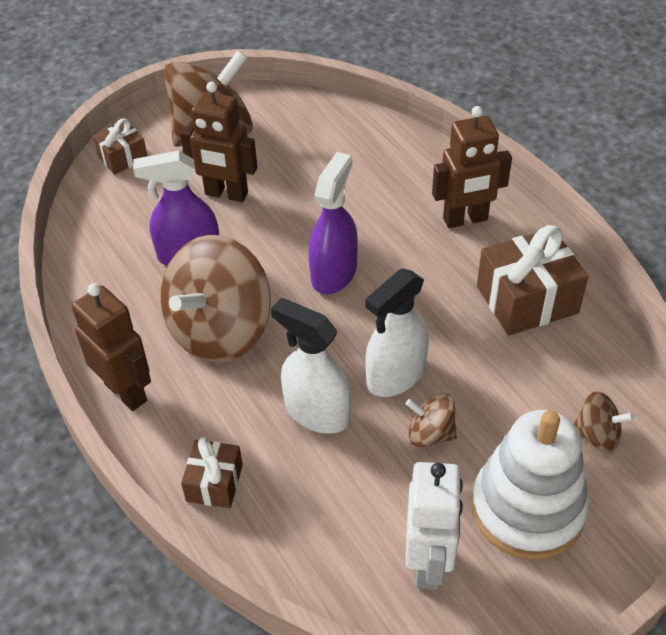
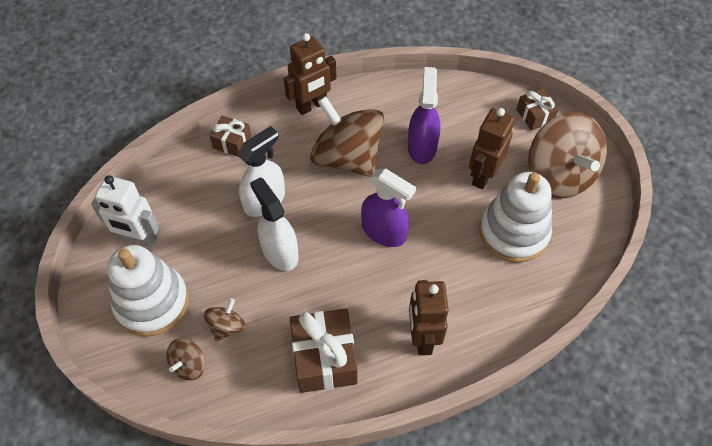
camera: 100 degrees right, 10 degrees up
brown spinning top [406,394,457,447] -> brown spinning top moved to [204,299,246,341]
none -> white stacking toy [479,172,552,263]

